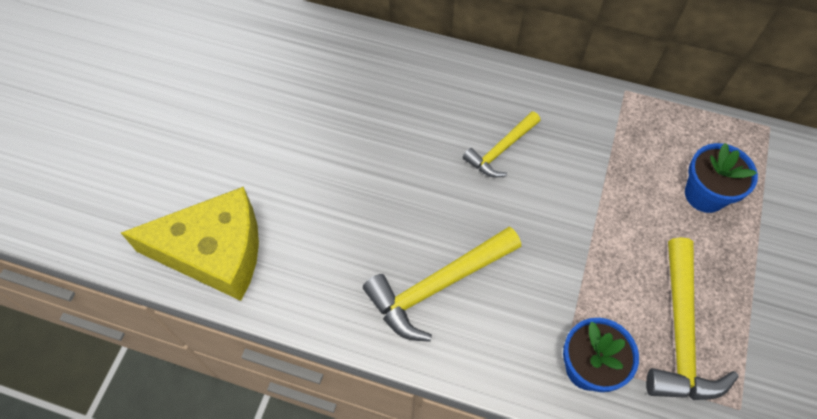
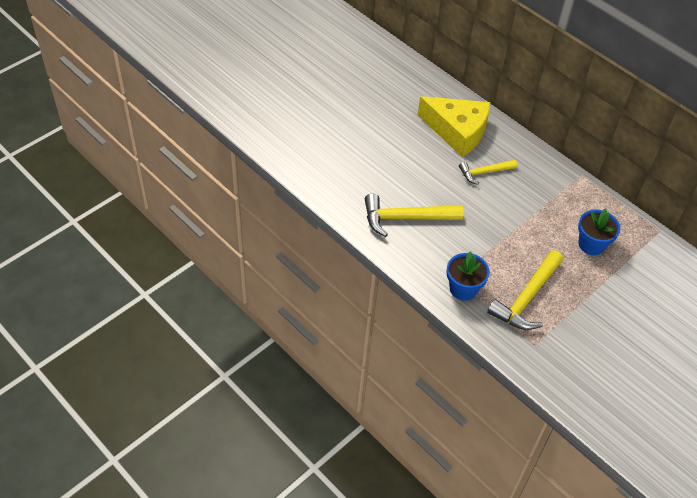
camera: 25 degrees right, 10 degrees down
yellow cheese [121,187,259,301] -> yellow cheese moved to [418,96,490,157]

